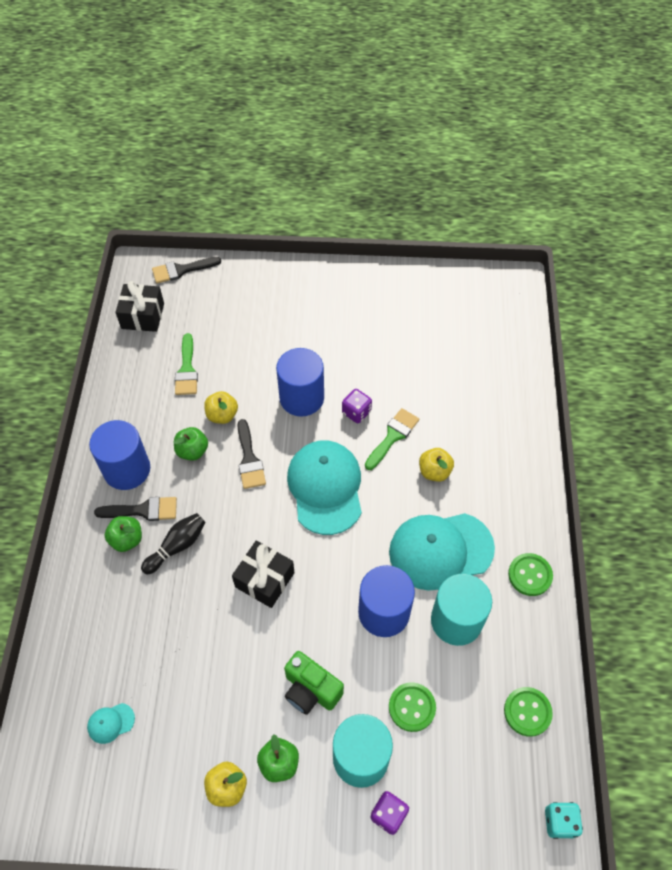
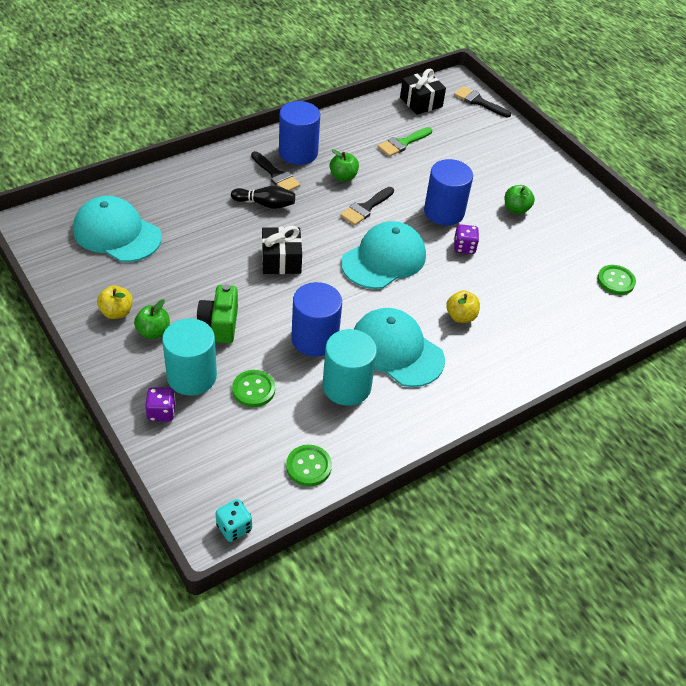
camera: 50 degrees right, 10 degrees down
turquoise cap [87,703,135,744] -> turquoise cap [73,196,162,262], size x2.48
green apple [105,516,142,552] -> green apple moved to [505,185,535,214]
yellow apple [204,391,238,424] -> none
green brush [365,408,419,470] -> none
green button [508,553,553,596] -> green button moved to [597,265,636,295]

